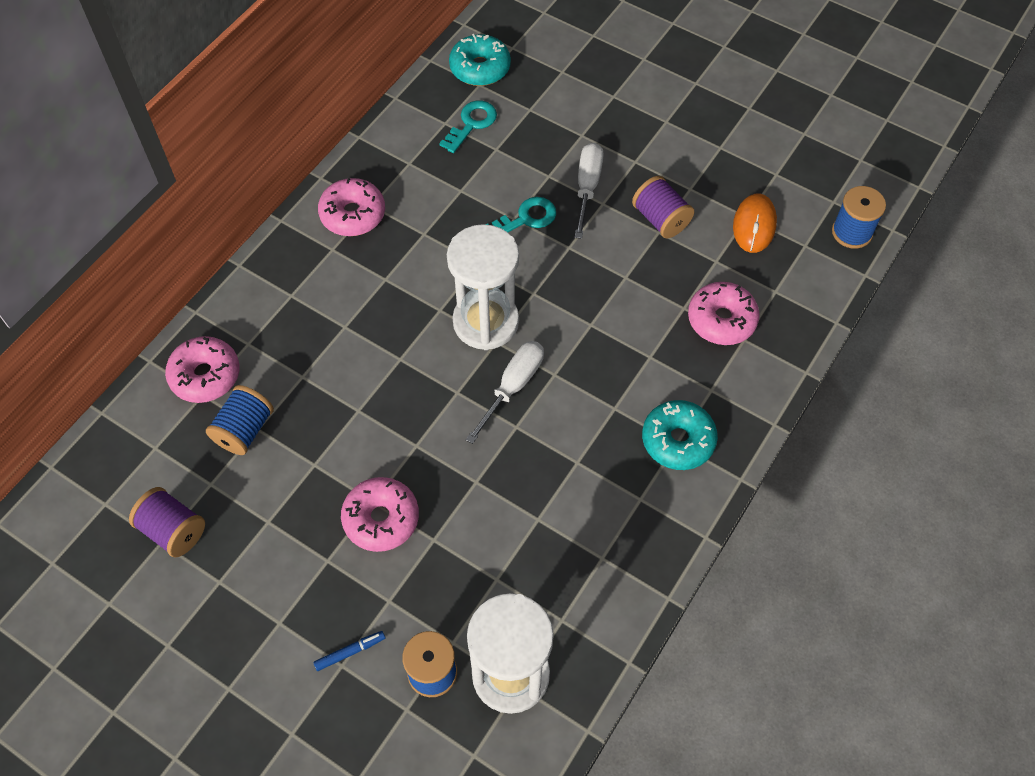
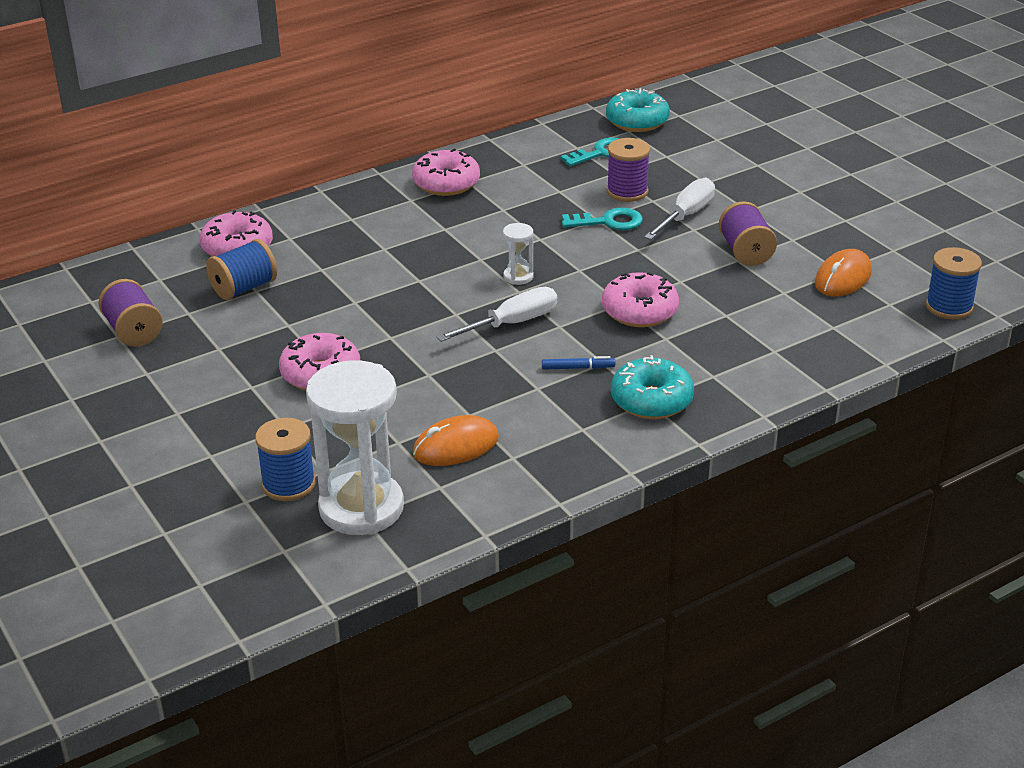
camera: 25 degrees right, 25 degrees down
blue marker [313,631,385,671] -> blue marker moved to [542,356,615,370]
white hourglass [447,224,519,350] -> white hourglass [503,223,534,285], size x0.43
pink donut [688,282,760,345] -> pink donut moved to [602,272,679,327]
none -> orange mouse [413,415,499,466]
none -> purple spool [607,138,650,202]

